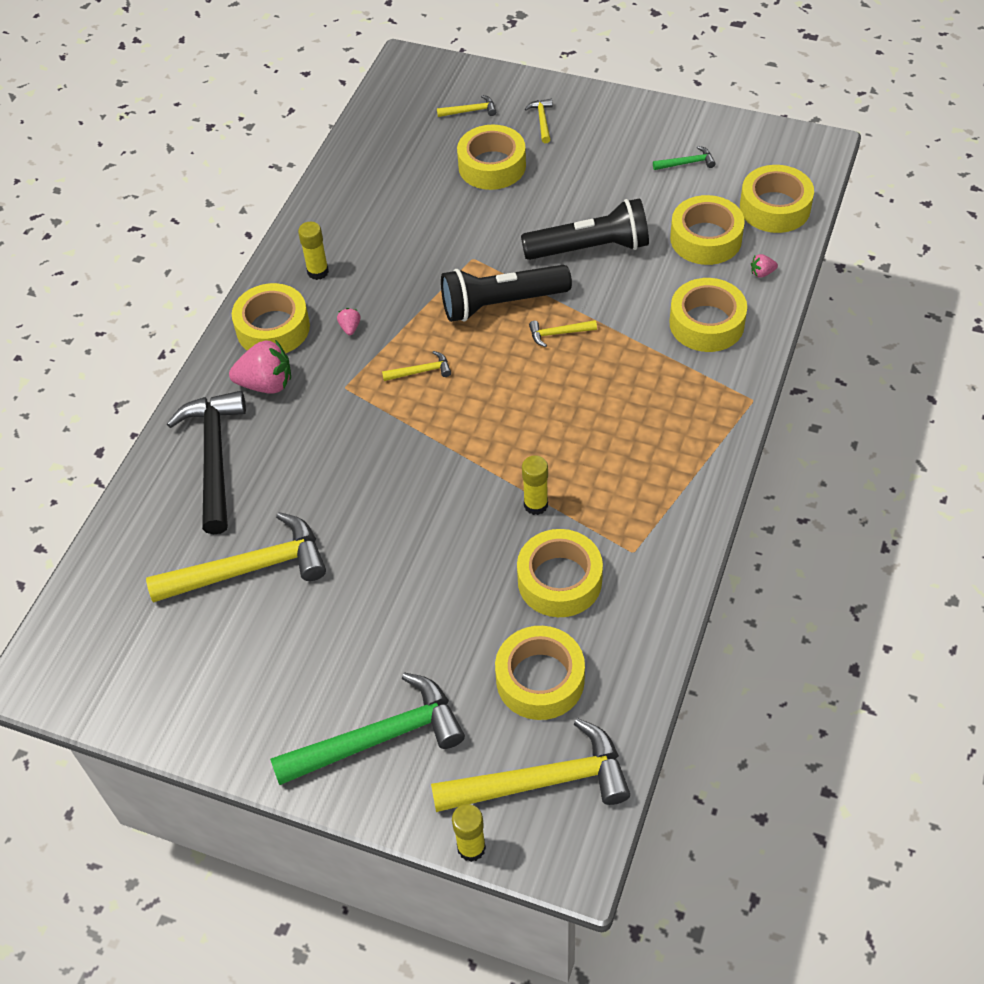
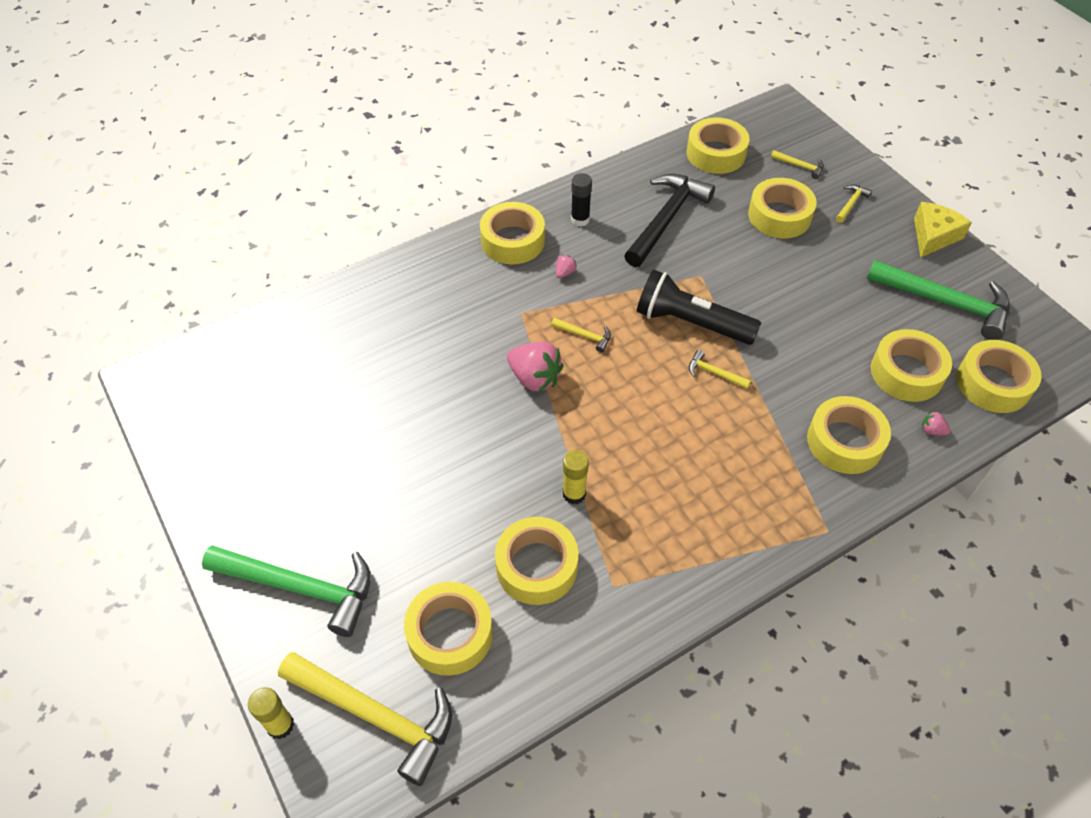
camera: 35 degrees right, 0 degrees up
yellow hammer [146,512,326,603] -> none
black hammer [167,391,246,535] -> black hammer moved to [624,174,715,267]
pink strawberry [229,340,291,394] -> pink strawberry moved to [507,342,563,392]
yellow glue stick [298,222,329,280] -> black glue stick [571,173,592,226]
black flashlight [521,198,649,260] -> none
green hammer [653,146,716,170] -> green hammer [867,260,1010,340], size x2.33
none -> yellow tape [686,117,750,174]
none -> yellow cheese [914,202,972,258]

